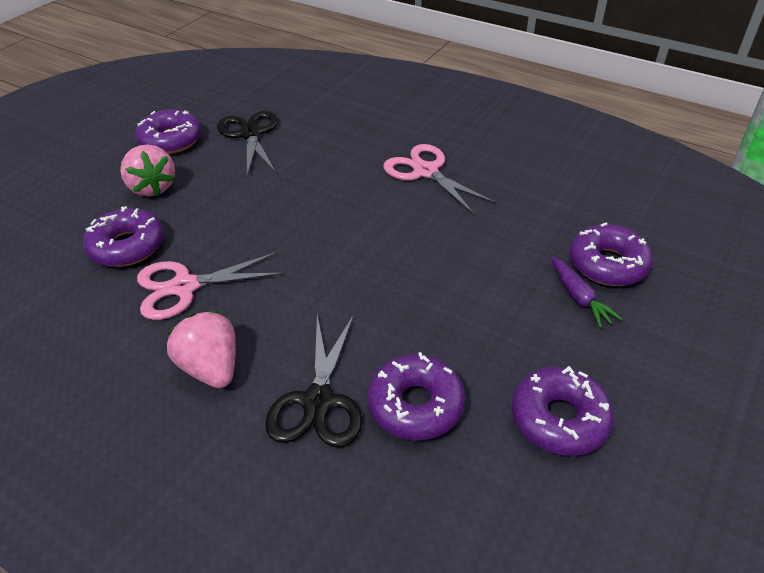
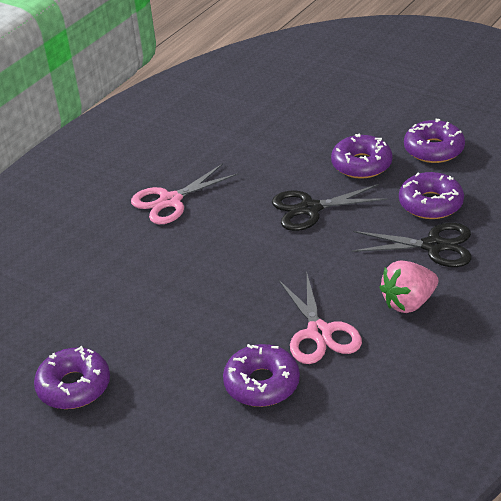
camera: 85 degrees left, 5 degrees down
pink strawberry [120,144,175,197] -> none
black scissors [217,111,278,176] -> black scissors moved to [272,184,388,231]
purple carrot [551,256,622,328] -> none
purple donut [569,223,653,286] -> purple donut moved to [331,134,393,179]

